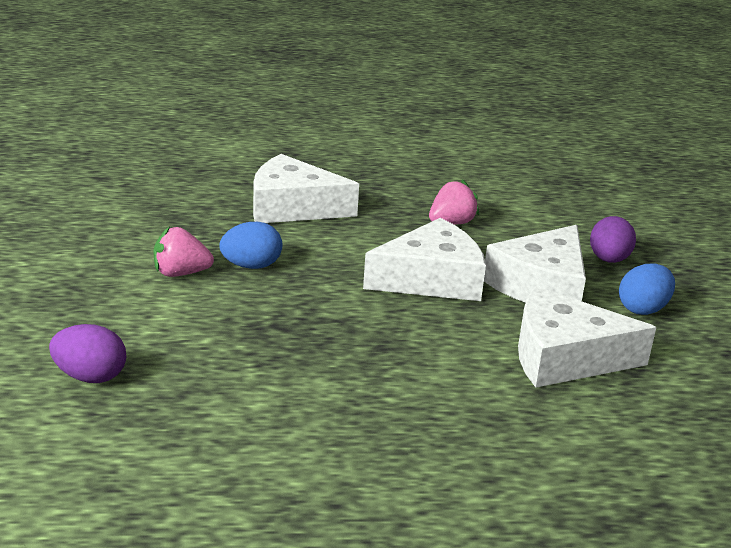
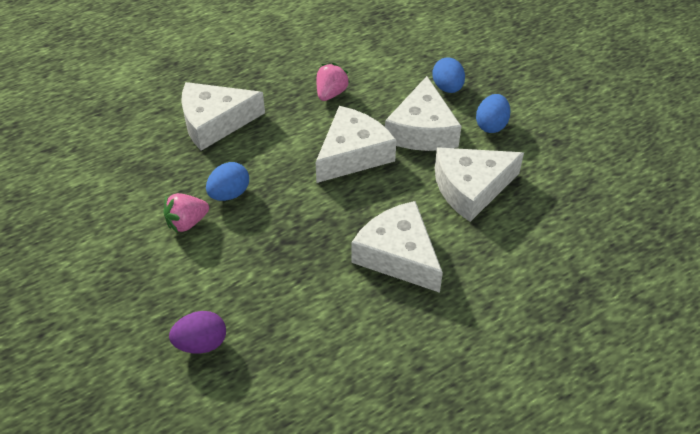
camera: 25 degrees left, 20 degrees up
purple egg [590,216,636,263] -> blue egg [432,58,465,93]
none -> white cheese [351,201,443,293]

